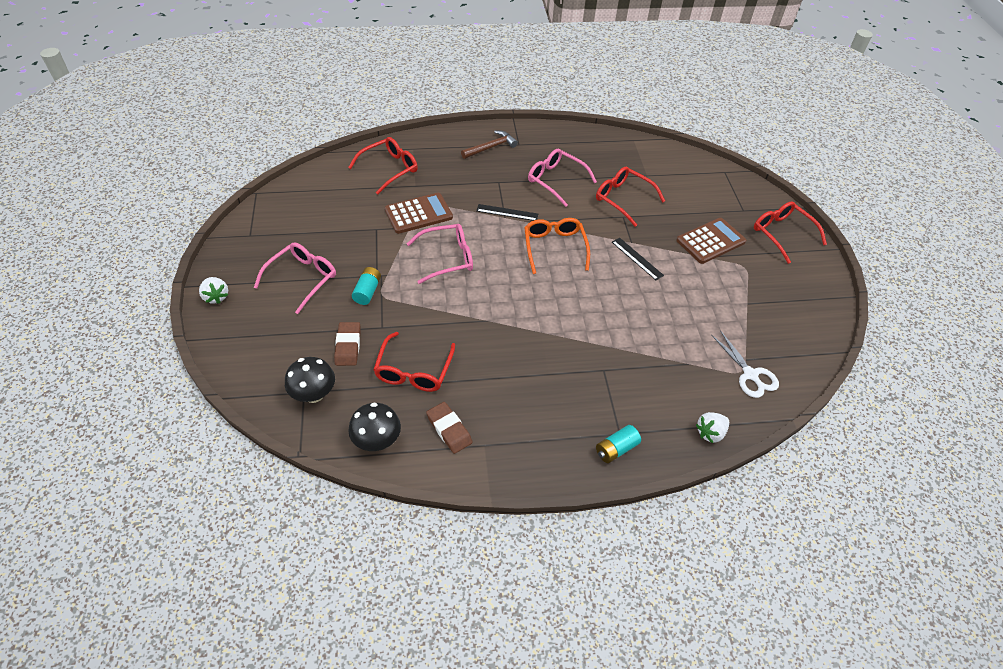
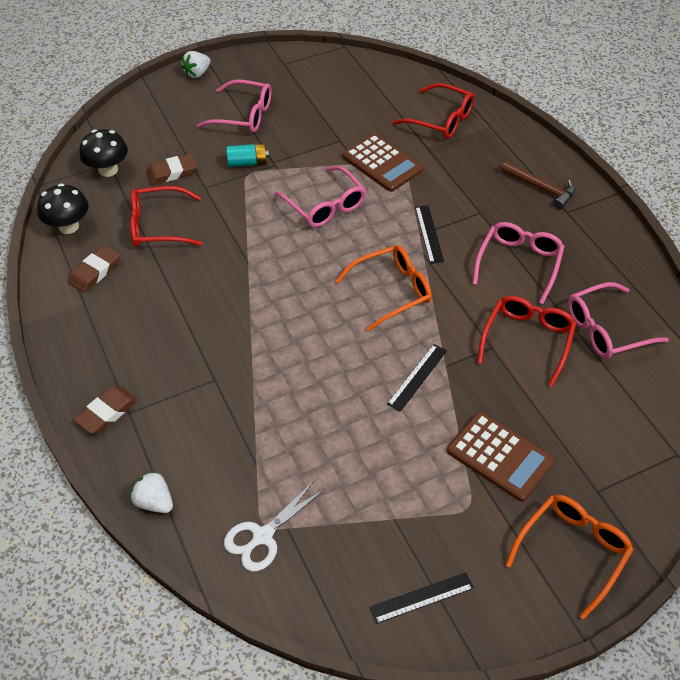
camera: 75 degrees right, 0 degrees up
turquoise battery [596,425,641,463] -> brown eraser [74,386,138,434]
red glasses [754,202,827,264] -> orange glasses [505,495,634,620]
none -> black ruler [369,572,474,624]
none -> pink glasses [568,282,669,359]

